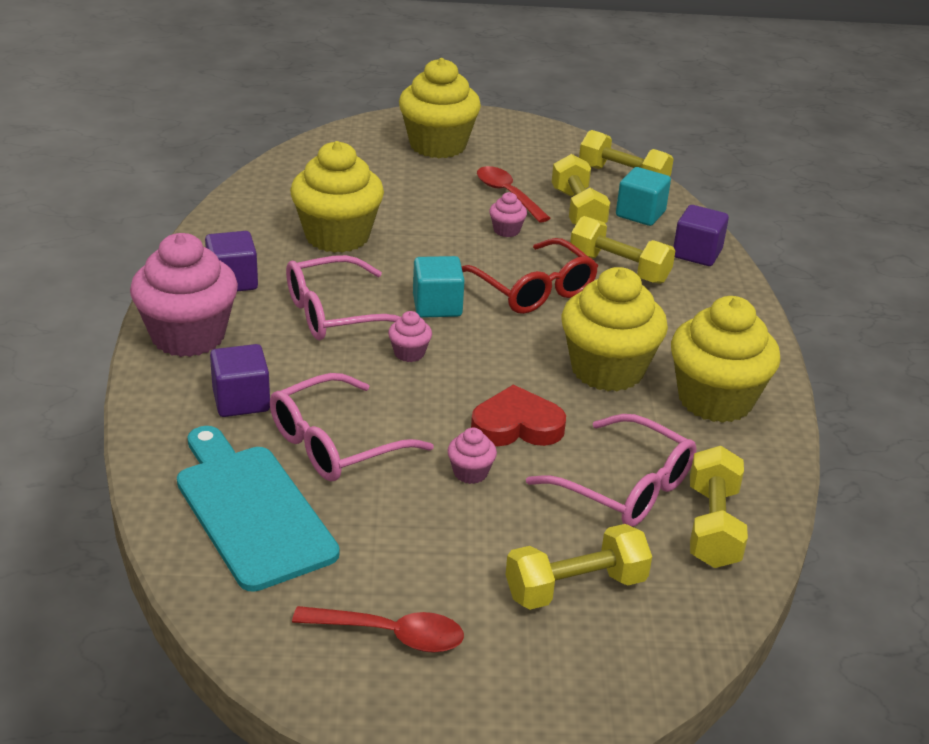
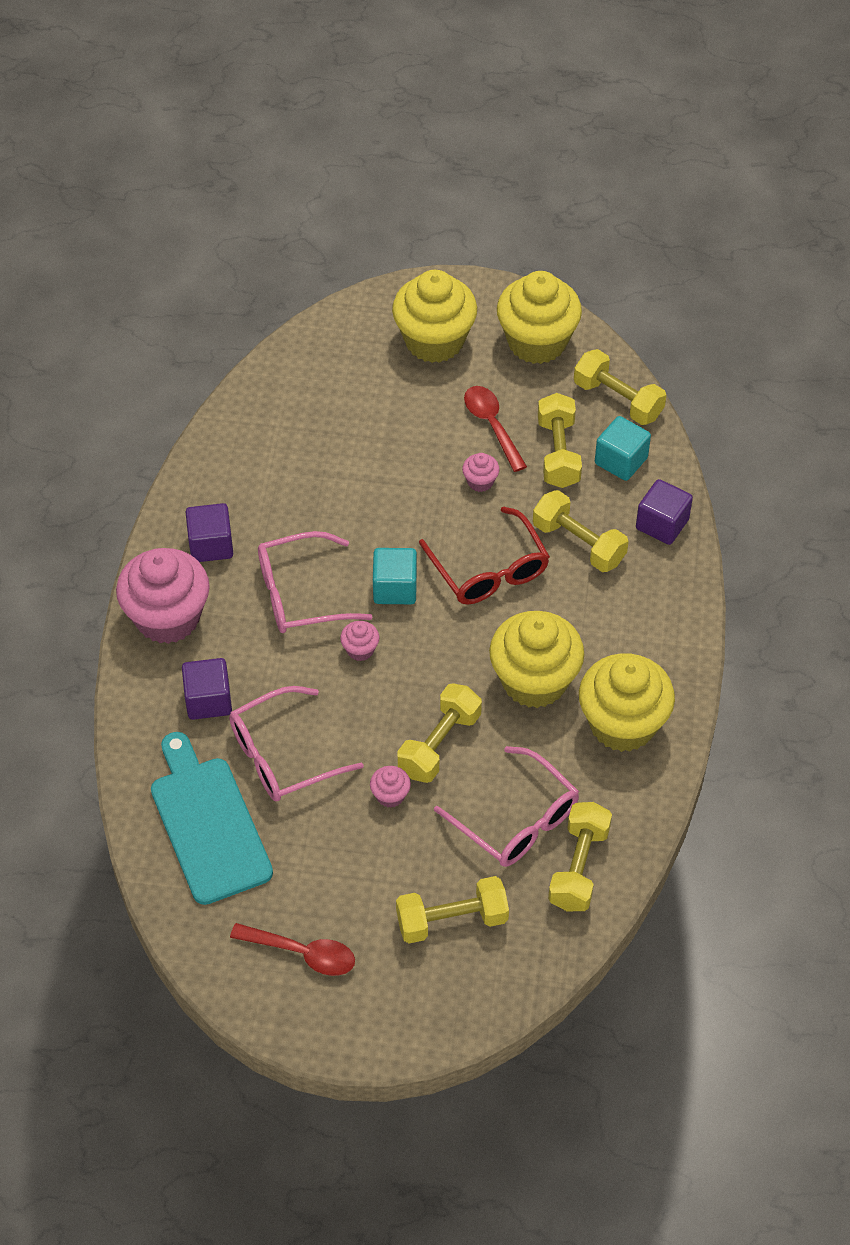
camera: 10 degrees right, 20 degrees up
yellow cupcake [290,141,384,253] -> yellow cupcake moved to [497,271,582,364]
red heart [471,385,566,446] -> yellow dumbbell [398,683,482,783]

